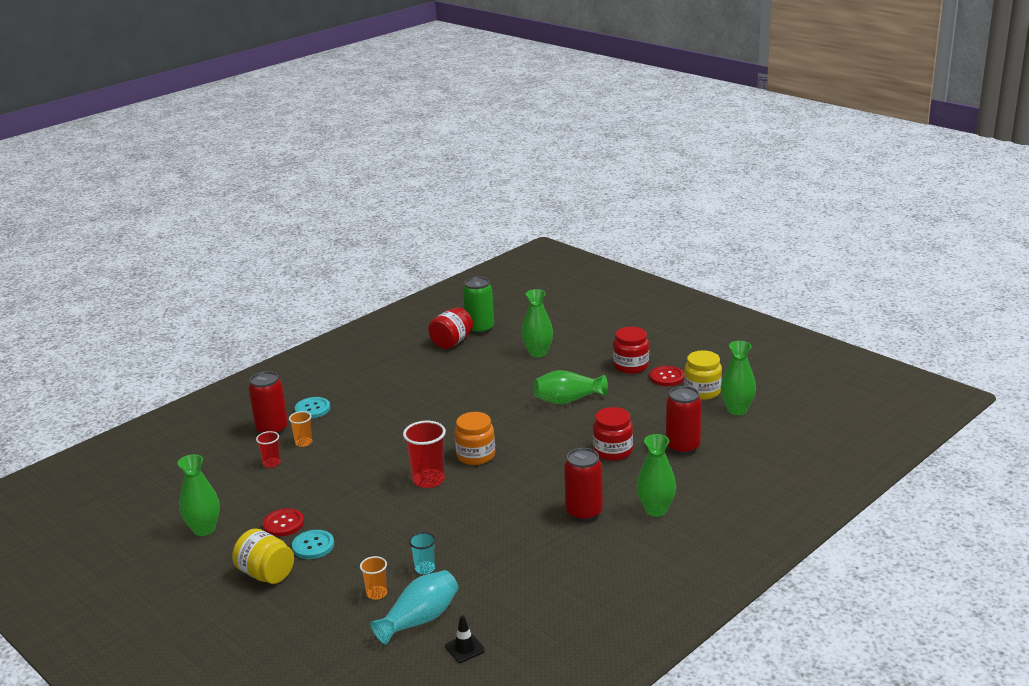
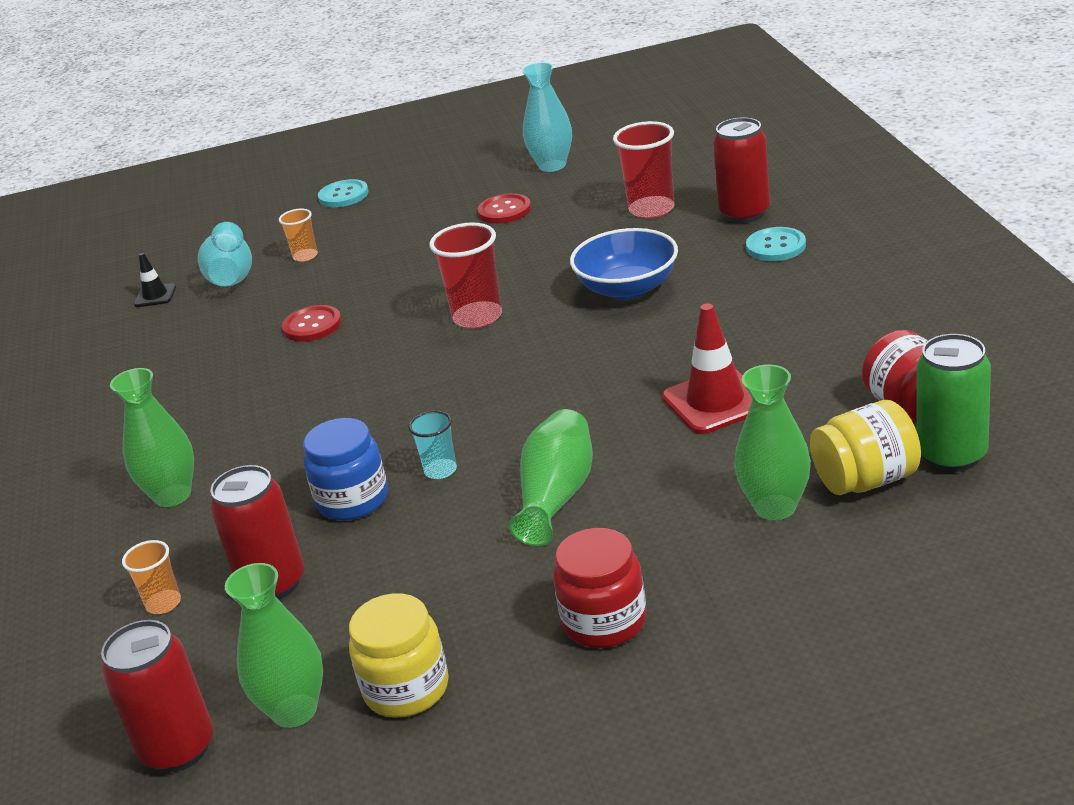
camera: 125 degrees right, 5 degrees up
green vase [178,454,220,536] -> turquoise vase [522,62,572,172]
yellow jar [232,528,294,584] -> yellow jar moved to [810,400,921,495]
red cup [256,431,281,468] -> red cup [613,121,675,219], size x1.78
orange cup [289,411,312,447] -> orange cup moved to [122,540,181,614]
turquoise button [292,530,334,559] -> turquoise button moved to [318,179,369,207]
turquoise cup [409,532,436,574] -> turquoise cup moved to [409,411,457,479]
orange jar [454,412,495,465] -> none
red can [564,448,603,522] -> red can moved to [101,620,213,773]
red jar [593,407,633,461] -> blue jar [303,418,388,520]
red button [650,366,684,386] -> red button moved to [282,305,341,342]
none -> blue bowl [570,228,678,300]
none -> red traffic cone [662,303,752,434]

